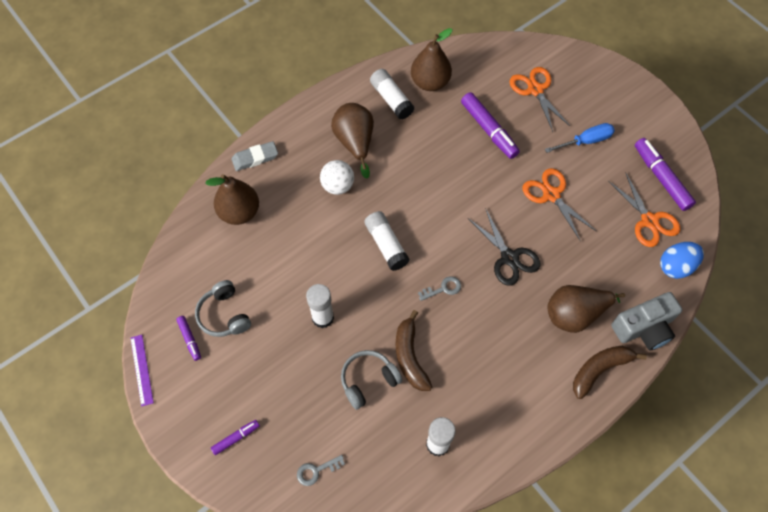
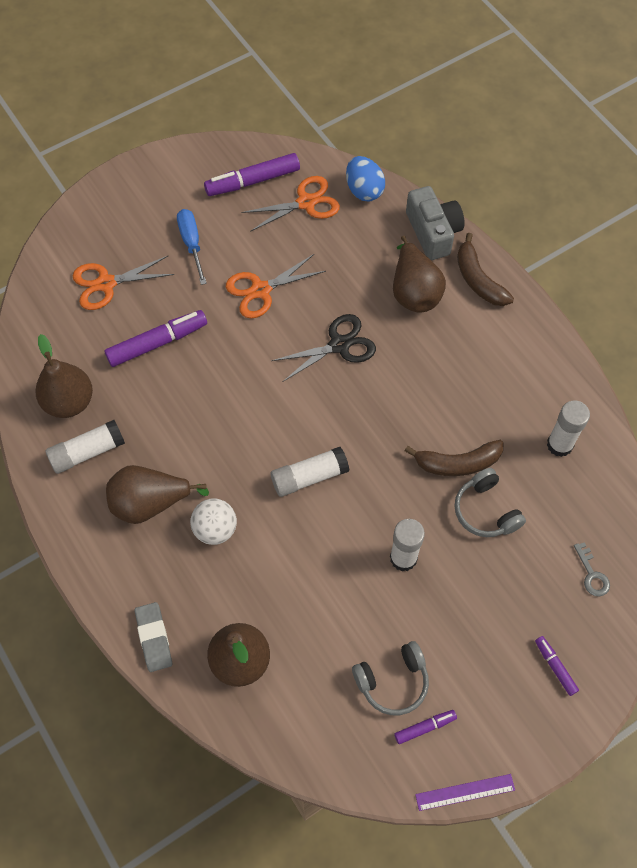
camera: 85 degrees left, 0 degrees up
grey key [418,276,461,301] -> none

